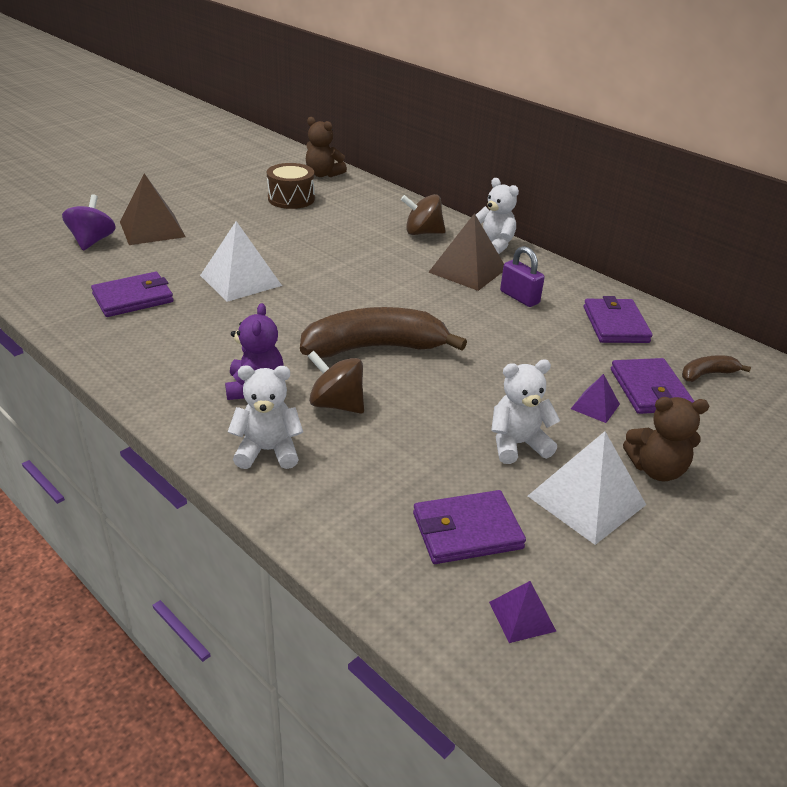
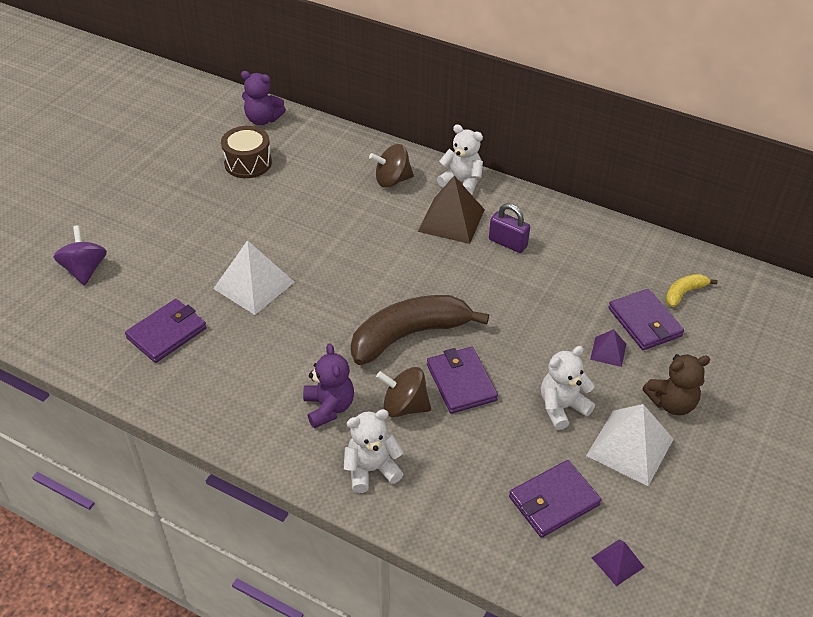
camera: 15 degrees left, 10 degrees up
brown pyramid [120,173,186,245] -> none
brown teddy bear [306,117,347,177] -> purple teddy bear [241,71,286,125]
purple wallet [584,296,653,343] -> purple wallet moved to [427,347,498,414]
brown banana [682,355,751,382] -> yellow banana [666,274,718,307]

